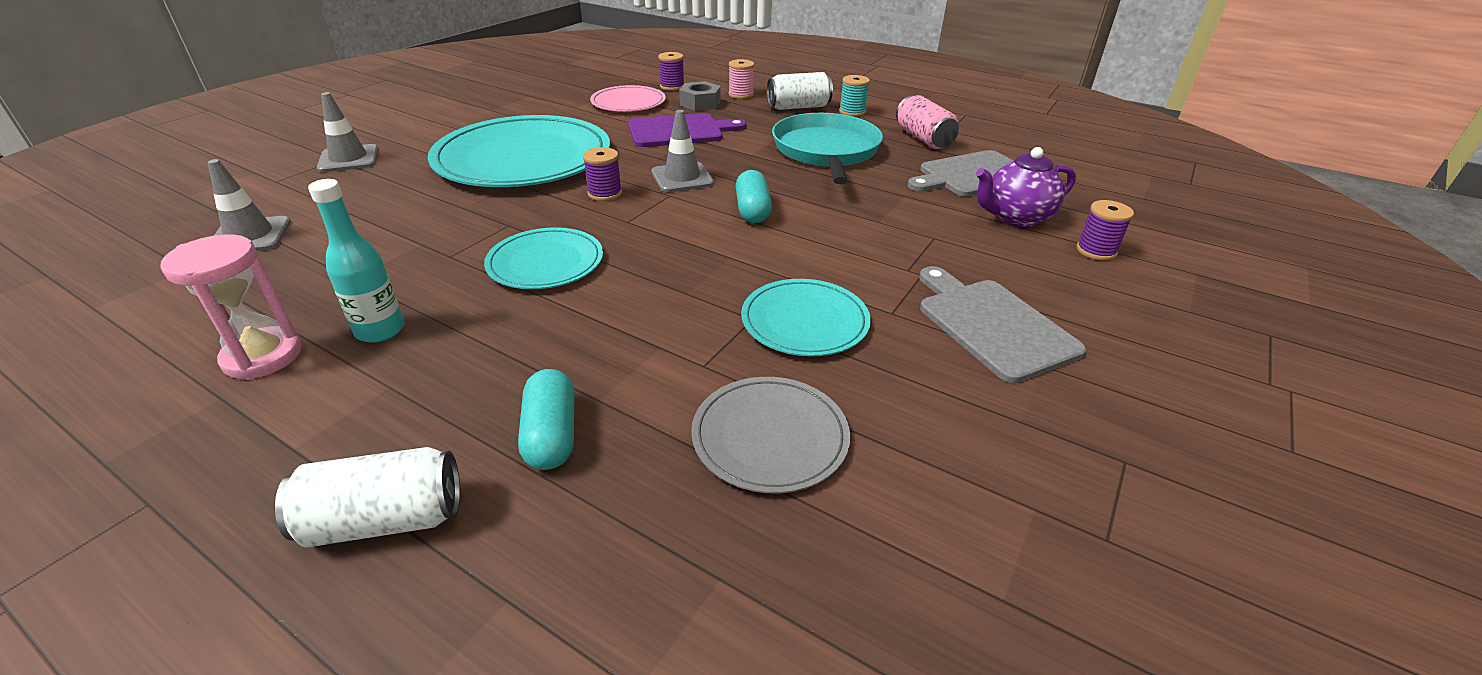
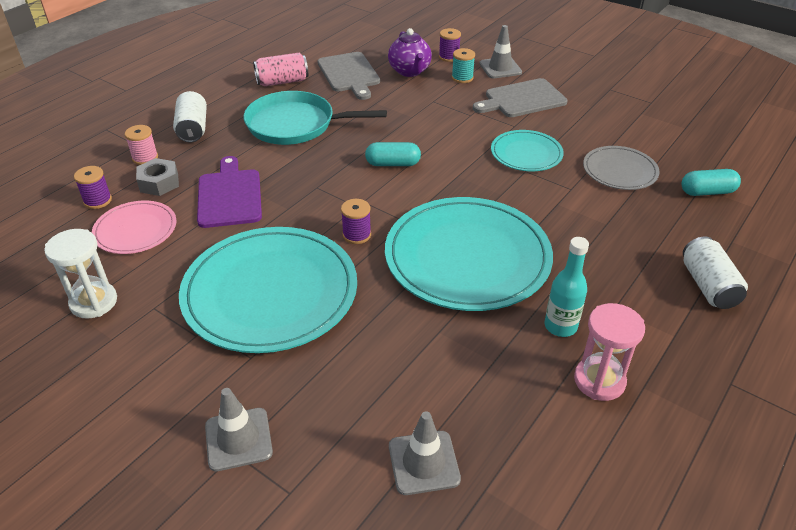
camera: 85 degrees left, 5 degrees up
turquoise plate [484,227,603,289] -> turquoise plate [385,197,553,311], size x1.95
turquoise capsule [518,369,575,470] -> turquoise capsule moved to [682,169,741,196]
grey traffic cone [652,110,714,192] -> grey traffic cone moved to [479,25,522,79]
turquoise spool [839,75,870,117] -> turquoise spool moved to [452,48,475,83]
none -> white hourglass [44,229,117,319]

